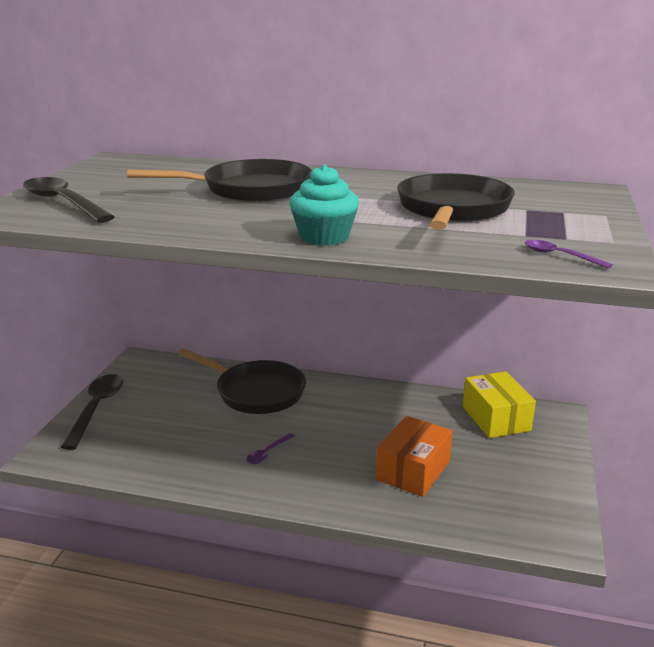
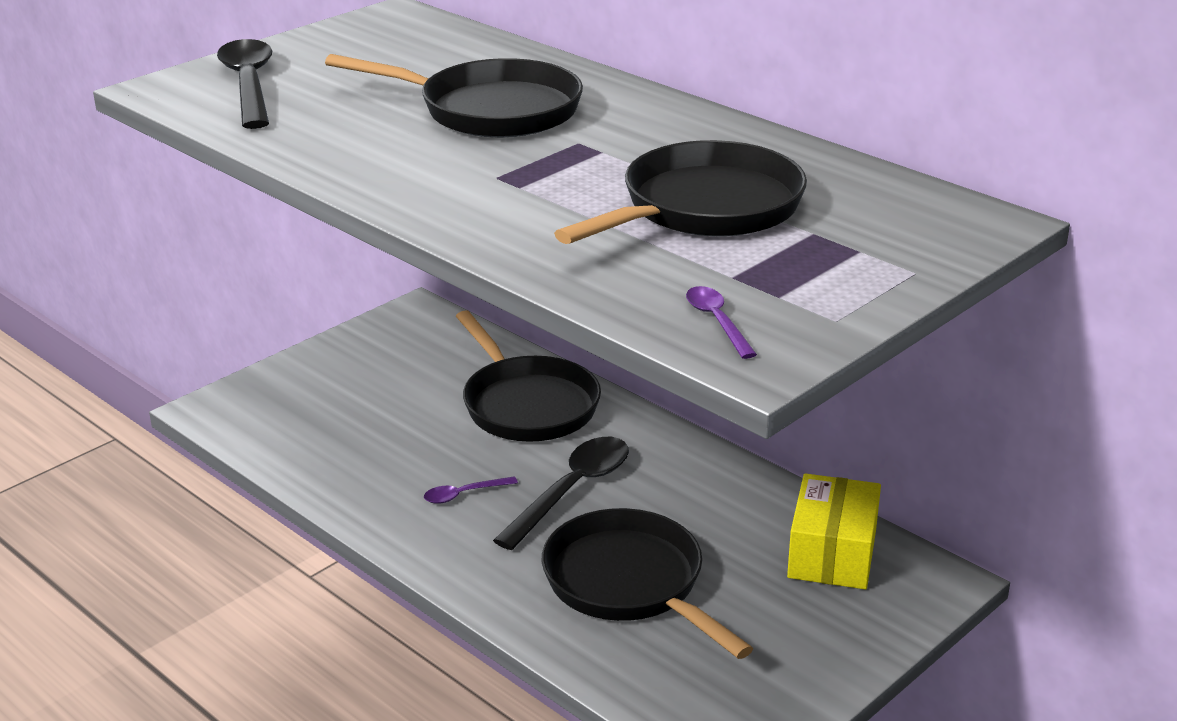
camera: 30 degrees right, 5 degrees up
black spoon [61,374,123,450] -> black spoon moved to [493,437,629,550]
turquoise cupcake [290,165,359,246] -> none
orange box [376,416,453,497] -> black pan [542,508,753,659]

